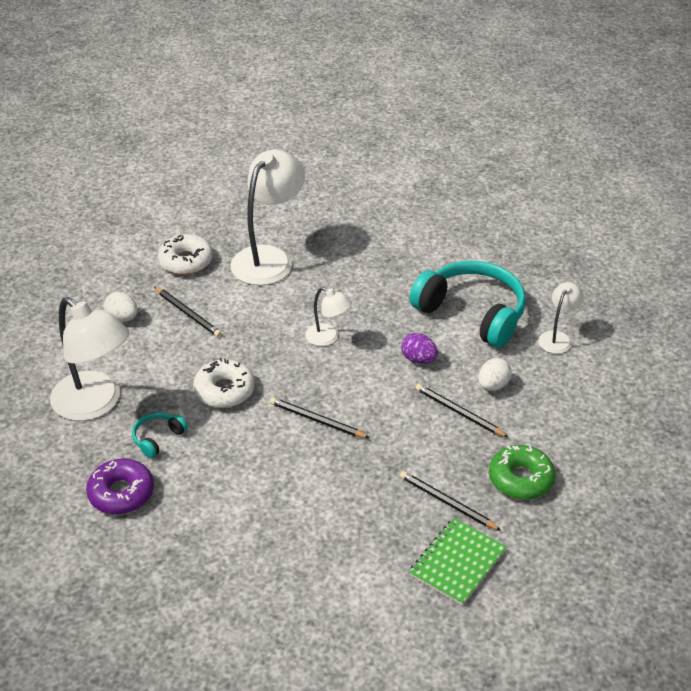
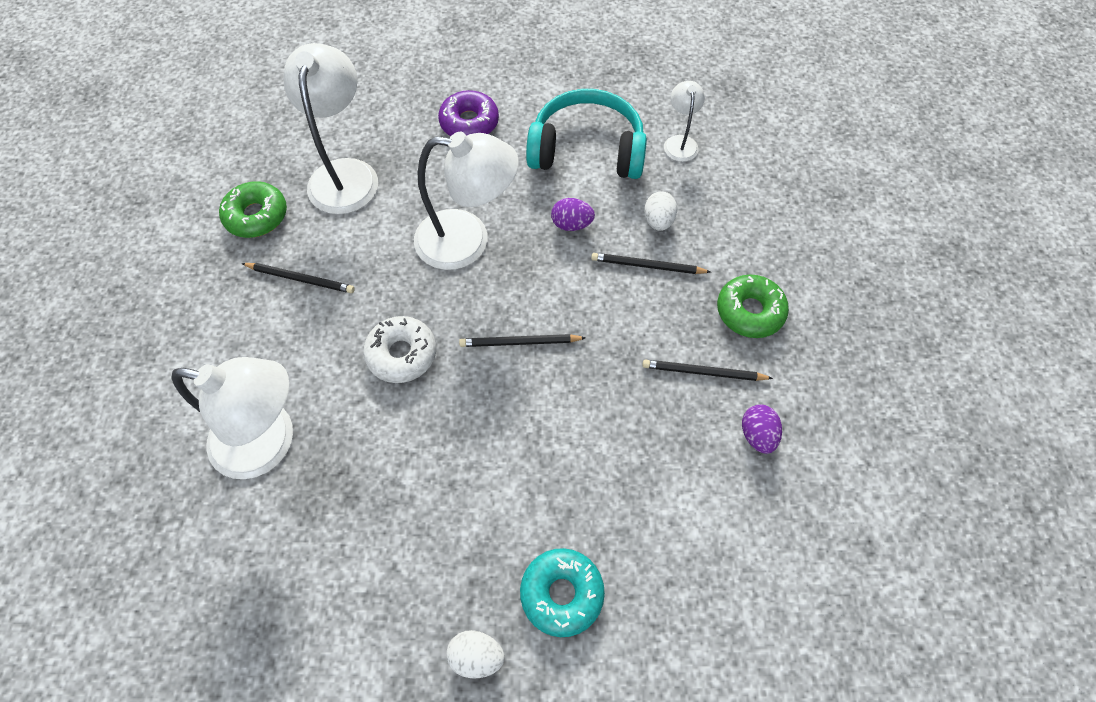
camera: 30 degrees left, 20 degrees up
purple donut [86,458,154,514] -> purple donut moved to [438,90,499,136]
white egg [104,292,137,322] -> white egg moved to [446,630,505,678]
turquoise headphones [132,412,188,458] -> none
white donut [158,234,213,275] -> green donut [219,181,287,238]
white lamp [305,287,352,346] -> white lamp [414,132,519,270], size x1.98
green notebook [409,518,507,606] -> purple egg [742,405,782,454]
none -> turquoise donut [520,548,605,637]

